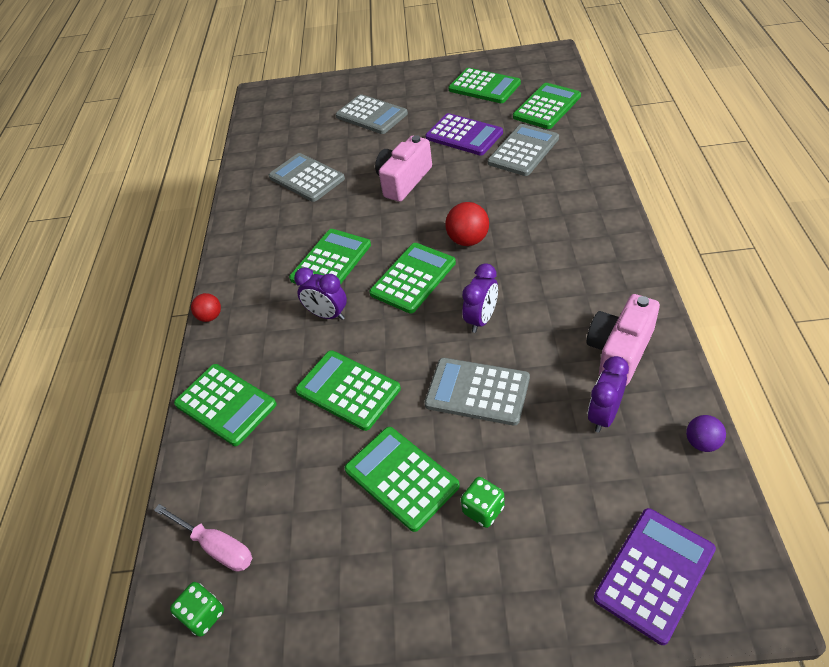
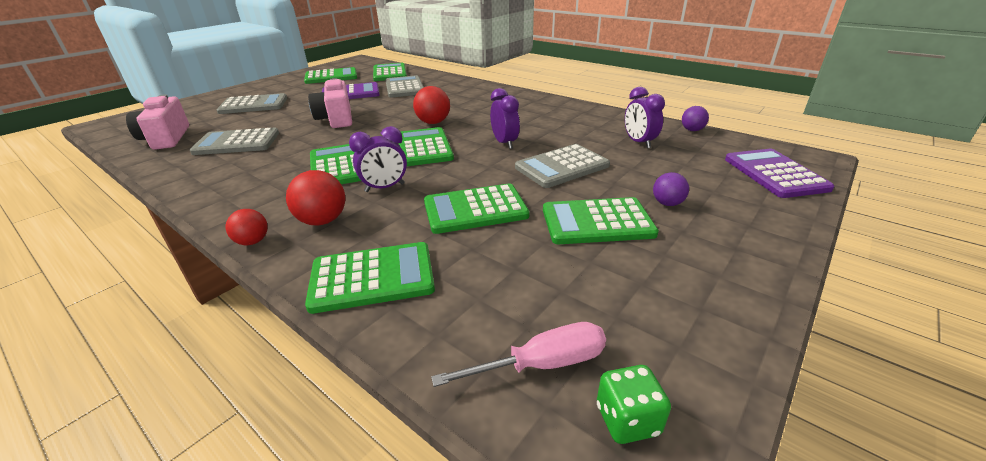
camera: 55 degrees left, 15 degrees down
green dice [461,477,505,528] -> purple ball [653,172,689,206]
pink camera [586,294,660,386] -> pink camera moved to [126,94,189,150]
none -> red ball [286,170,345,226]

